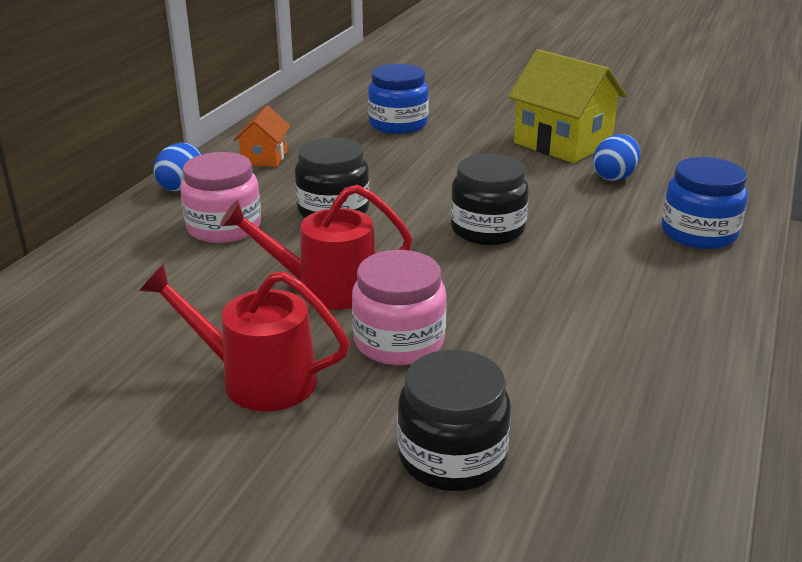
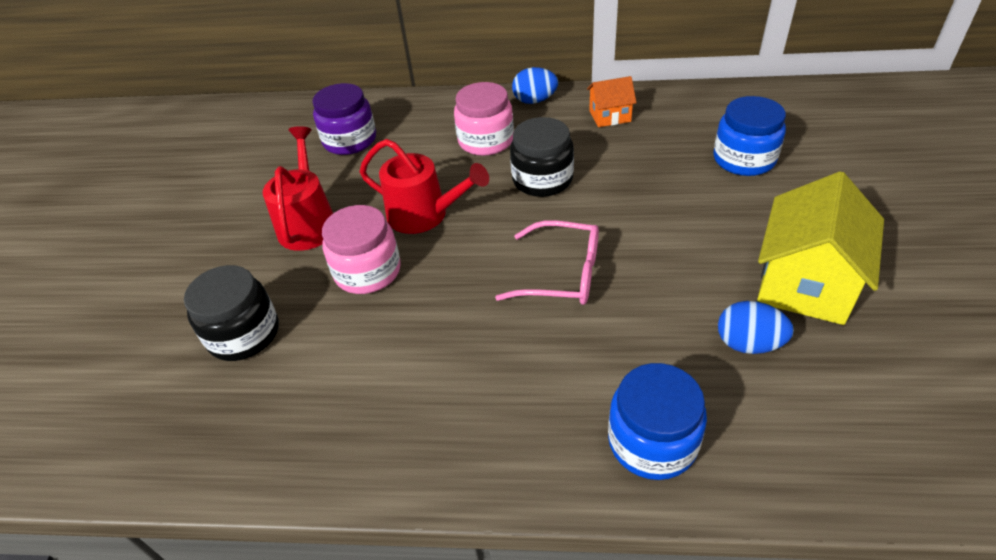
camera: 75 degrees right, 15 degrees up
red watering can [220,184,412,310] -> red watering can turned 135 degrees clockwise [360,139,489,234]
black jar [450,154,529,245] -> pink glasses [495,220,599,305]
none -> purple jar [312,83,376,155]

